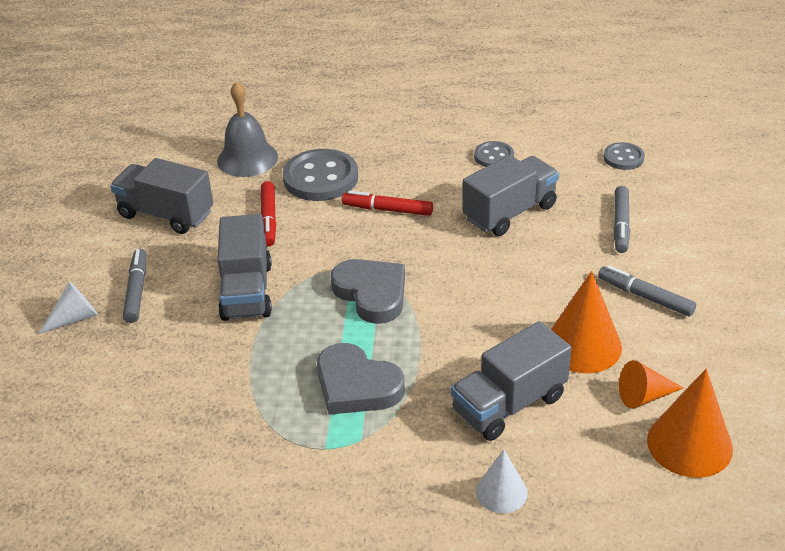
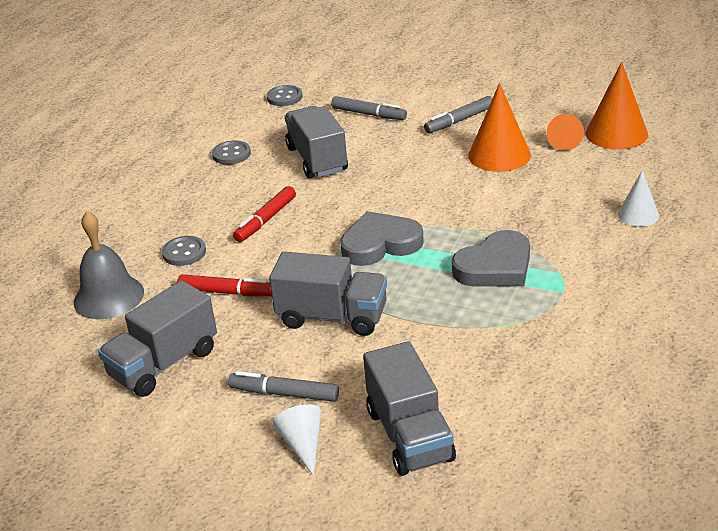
camera: 70 degrees left, 5 degrees down
grey button [283,149,358,201] -> grey button [162,236,206,266], size x0.54
grey truck [451,321,572,441] -> grey truck moved to [363,341,456,476]

